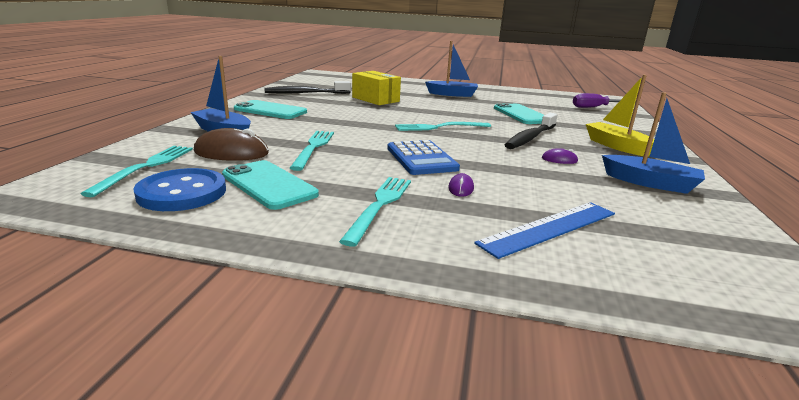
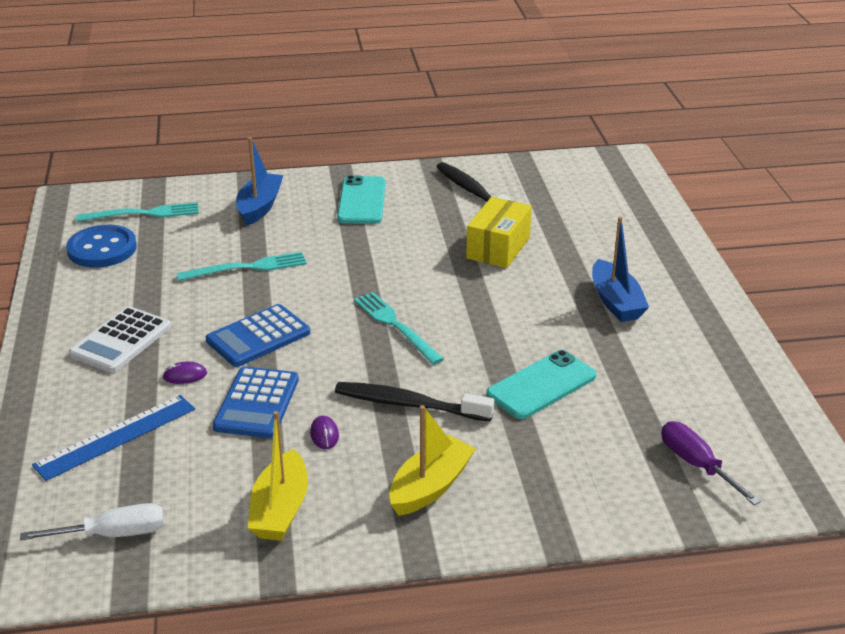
camera: 70 degrees right, 10 degrees up
brown mouse [194,128,269,161] -> none
turquoise phone [222,160,319,210] -> none
turquoise fork [339,177,411,247] -> white calculator [69,306,171,373]
blue ruler [474,202,615,259] -> blue ruler turned 75 degrees counterclockwise [32,395,195,481]
blue boat [602,92,705,194] -> yellow boat [248,411,308,541]
none -> white screwdriver [20,503,164,540]
none -> blue calculator [213,366,299,438]

